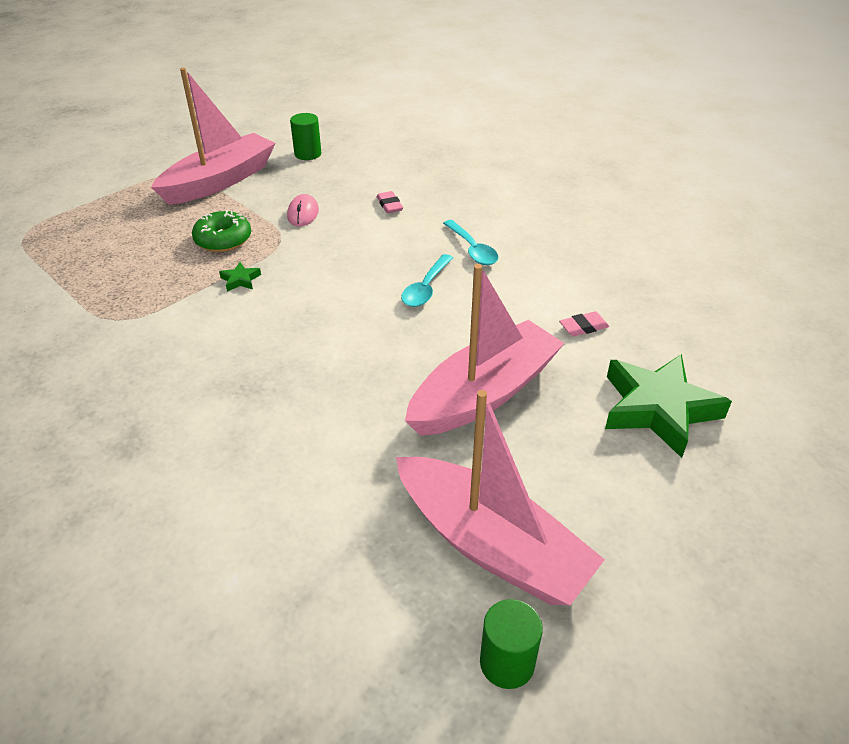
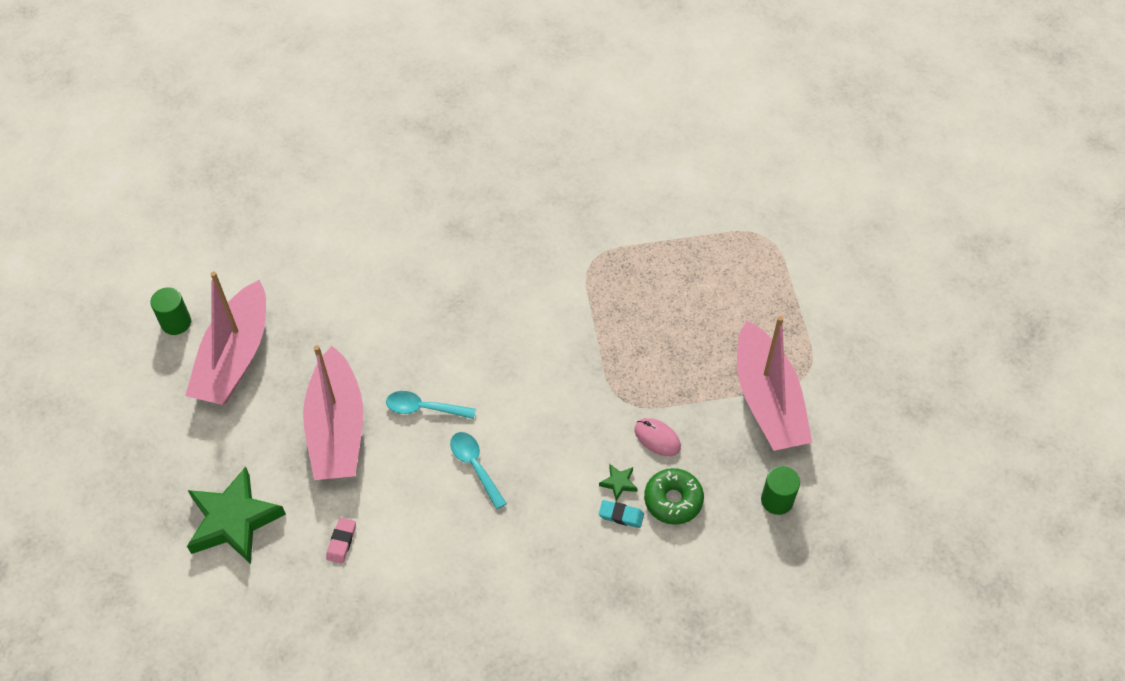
camera: 125 degrees right, 15 degrees up
green donut [192,210,251,252] -> green donut moved to [644,468,704,525]
green star [219,262,261,292] -> green star moved to [599,464,638,501]
pink eraser [377,191,403,213] -> turquoise eraser [599,500,644,528]
pink boat [396,390,605,605] -> pink boat turned 60 degrees counterclockwise [185,271,266,405]
turquoise spoon [443,220,498,265] -> turquoise spoon moved to [386,391,476,419]

